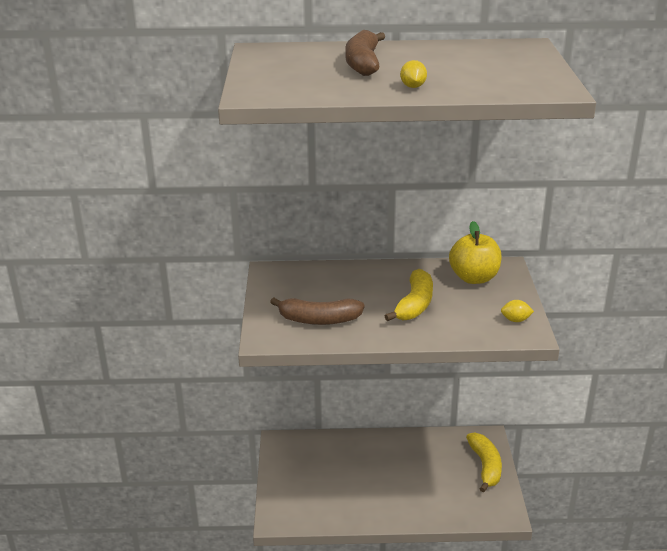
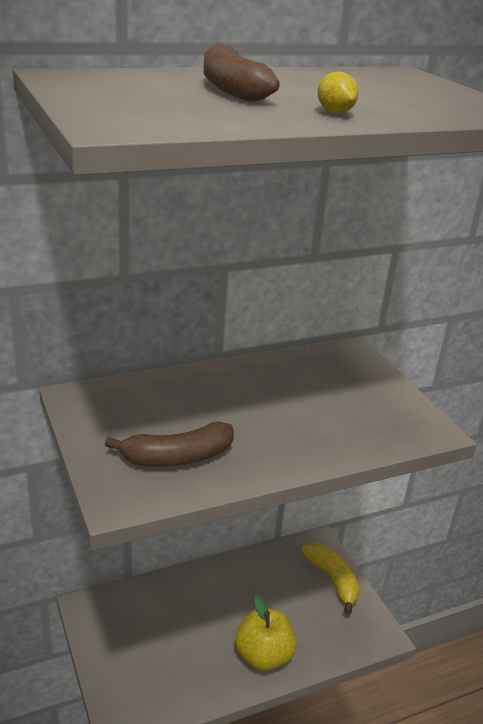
camera: 25 degrees left, 0 degrees up
yellow banana [385,269,433,321] -> none
yellow apple [449,221,502,284] -> yellow apple moved to [235,595,296,671]
yellow lemon [501,300,534,322] -> none

